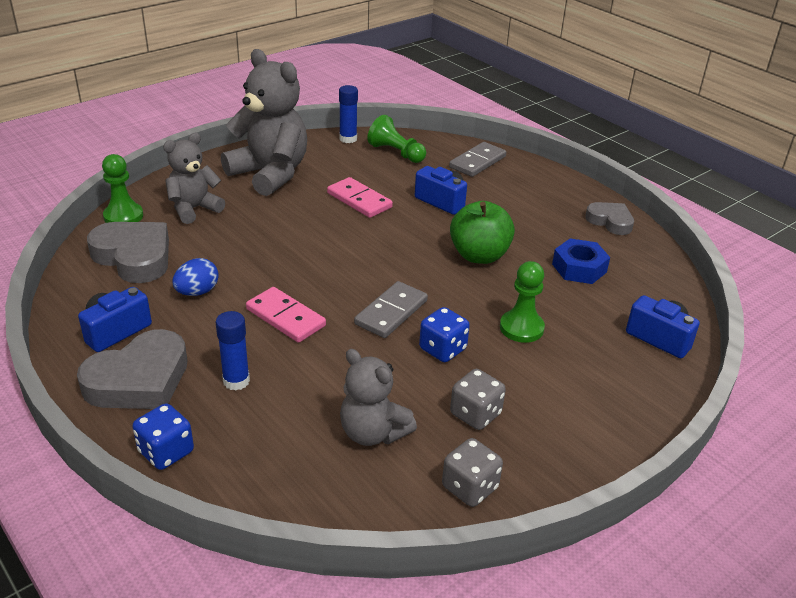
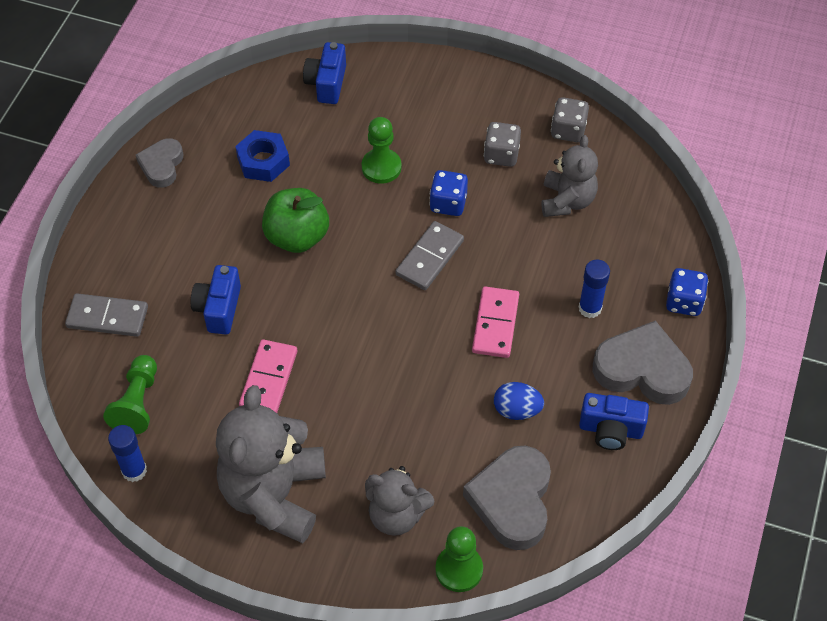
camera: 120 degrees left, 20 degrees up
grey domino [354,281,428,338] -> grey domino turned 60 degrees counterclockwise [395,221,464,290]

